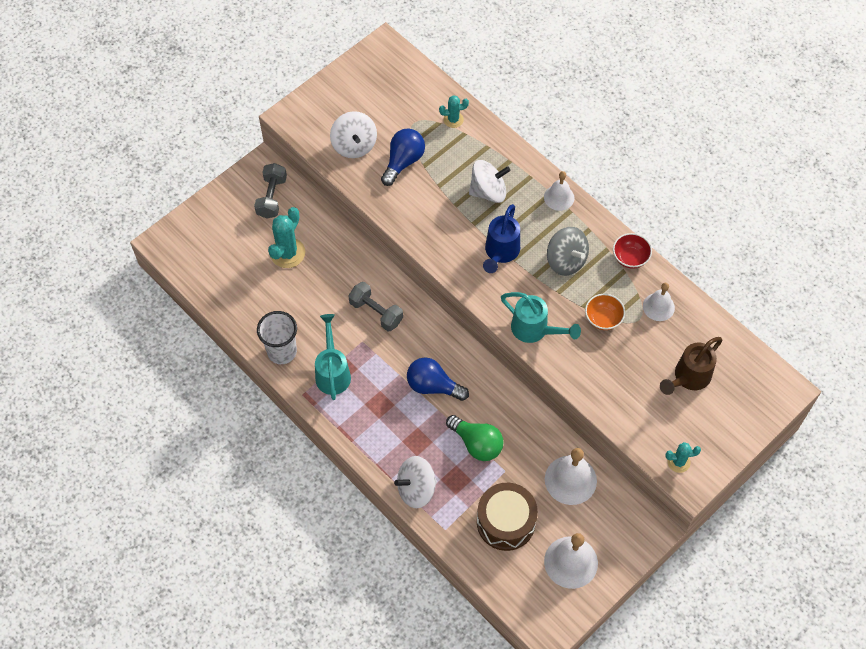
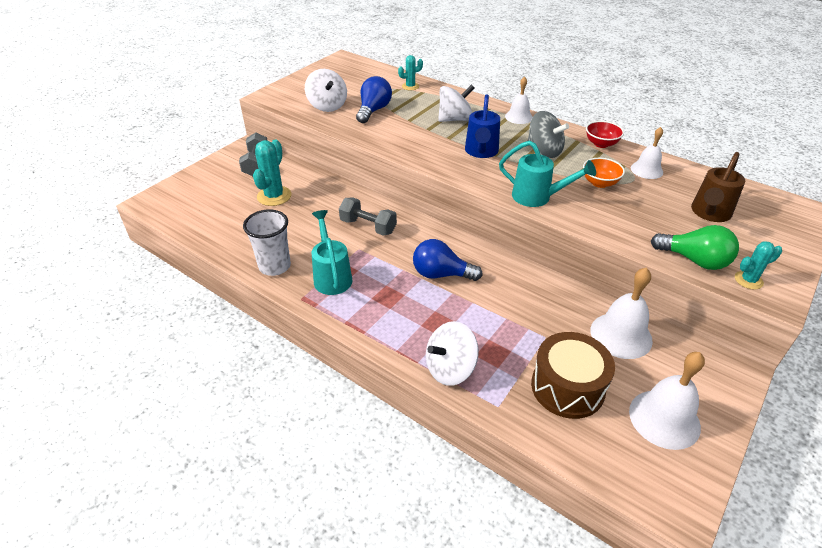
camera: 10 degrees left, 20 degrees down
green light bulb [446,415,503,461] -> green light bulb moved to [651,225,739,270]

